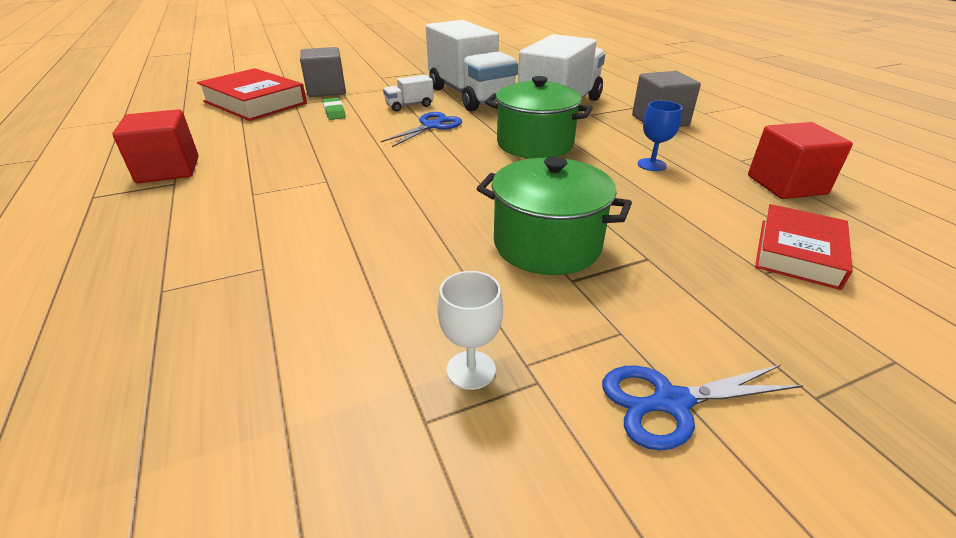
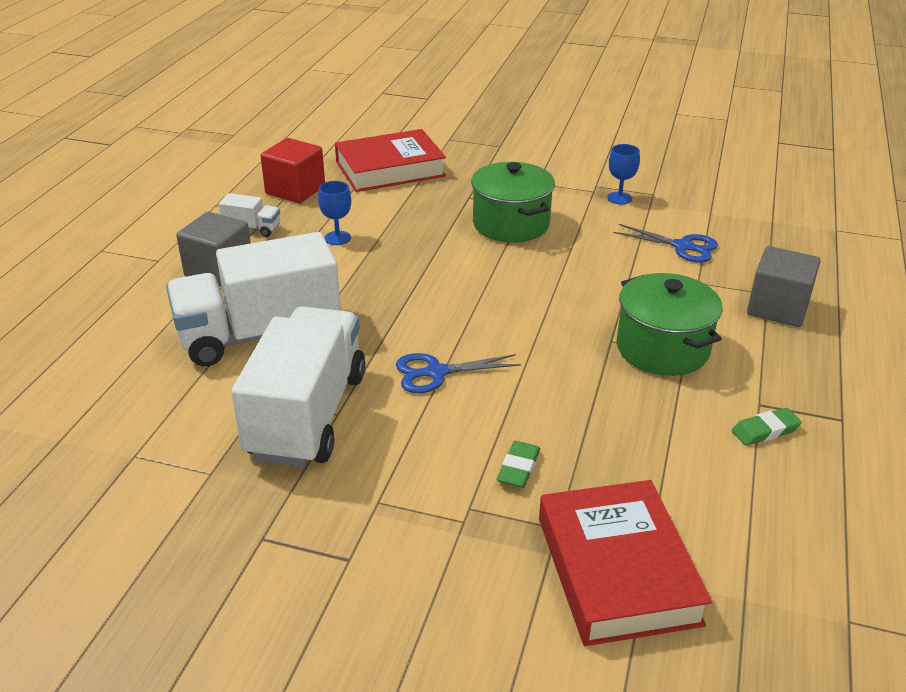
camera: 140 degrees left, 0 degrees up
red cube [112,109,199,183] -> green eraser [732,408,802,446]
grey cube [300,47,346,97] -> grey cube moved to [747,246,821,327]
white truck [383,75,434,112] -> white truck moved to [219,193,280,237]
white goblet [437,271,503,390] -> blue goblet [607,144,640,204]
green pot [485,76,593,159] -> green pot moved to [616,273,722,376]
blue scissors [602,365,804,451] -> blue scissors moved to [613,224,718,263]
red book [755,204,853,290] -> red book [335,129,446,192], size x1.52

